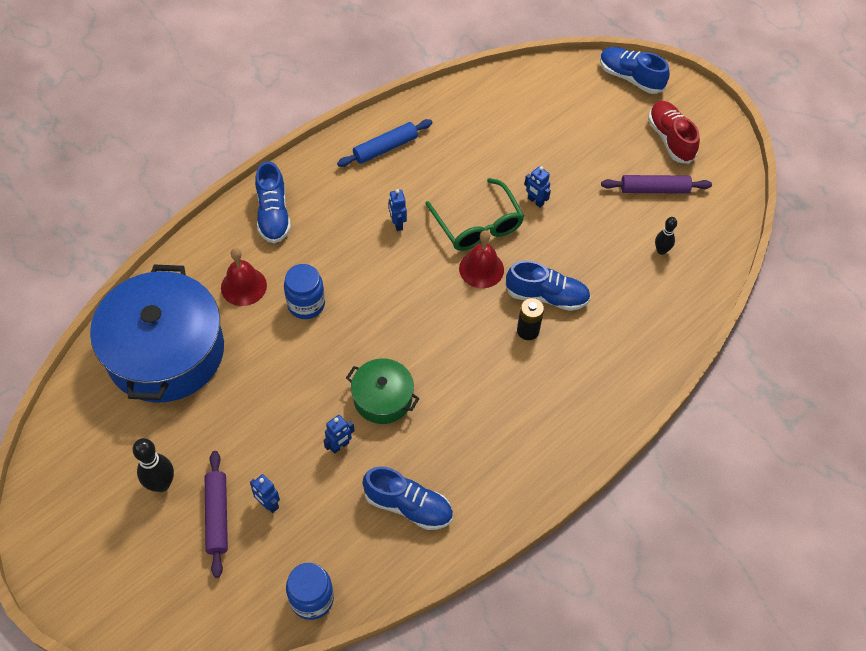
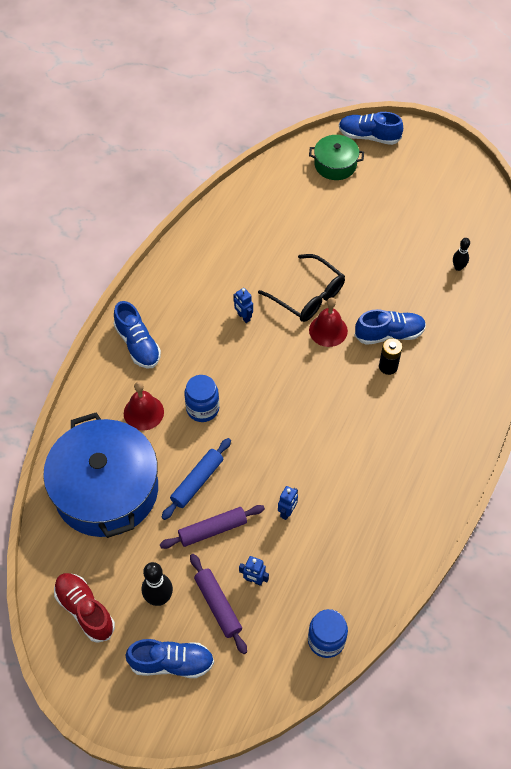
camera: 20 degrees left, 0 degrees up
blue rolling pin [337,119,433,167] -> blue rolling pin moved to [161,438,231,520]
green pot [346,359,420,424] -> green pot moved to [309,135,364,180]
blue shoe [362,466,453,530] -> blue shoe moved to [125,639,214,678]
green glasses [425,178,524,251] -> black glasses [258,254,345,322]
blue robot [524,166,551,207] -> none
purple rolling pin [601,175,712,194] -> purple rolling pin moved to [160,505,265,549]
red shoe [648,101,700,164] -> red shoe moved to [54,573,115,643]

